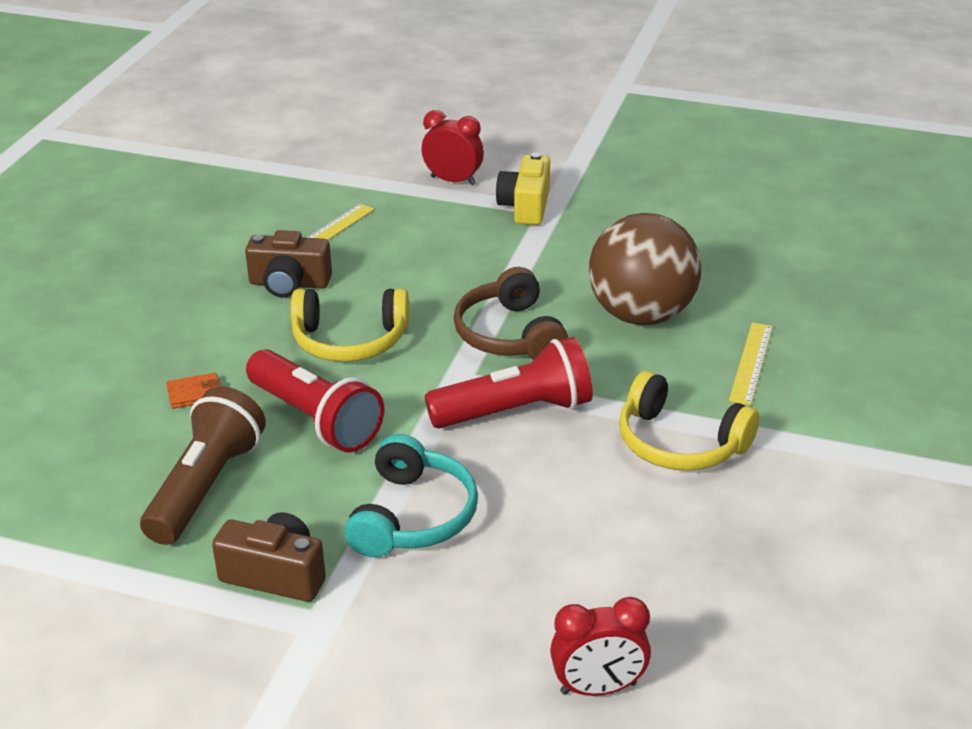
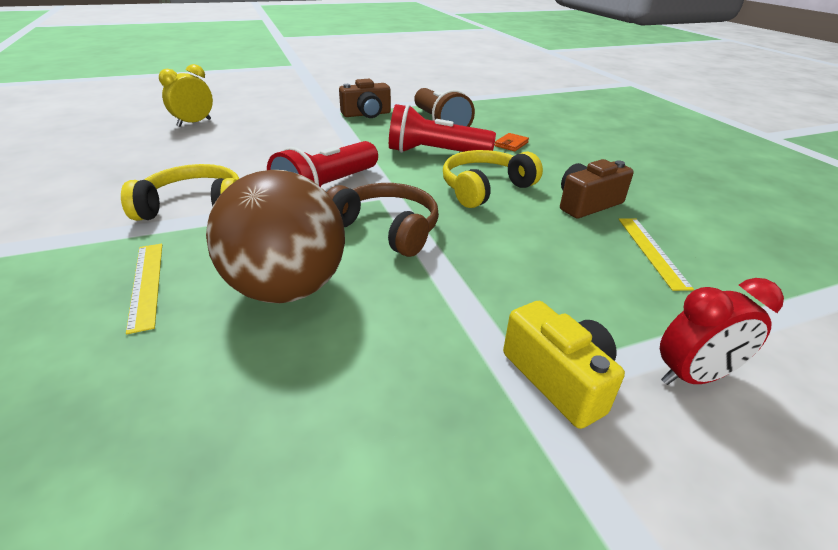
camera: 140 degrees right, 0 degrees up
turquoise headphones [344,434,478,557] -> none
red clock [550,597,651,696] -> yellow clock [159,64,213,127]

